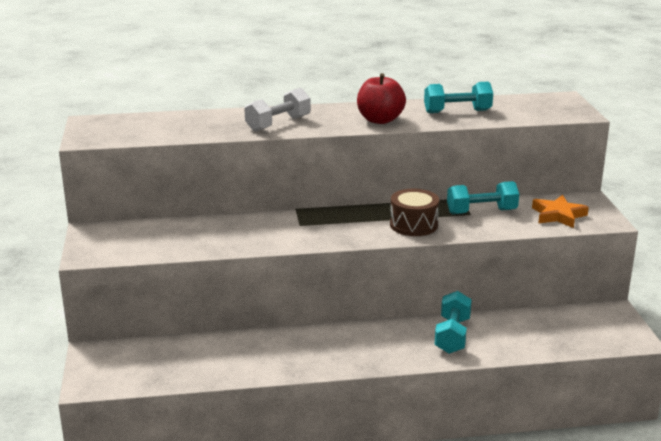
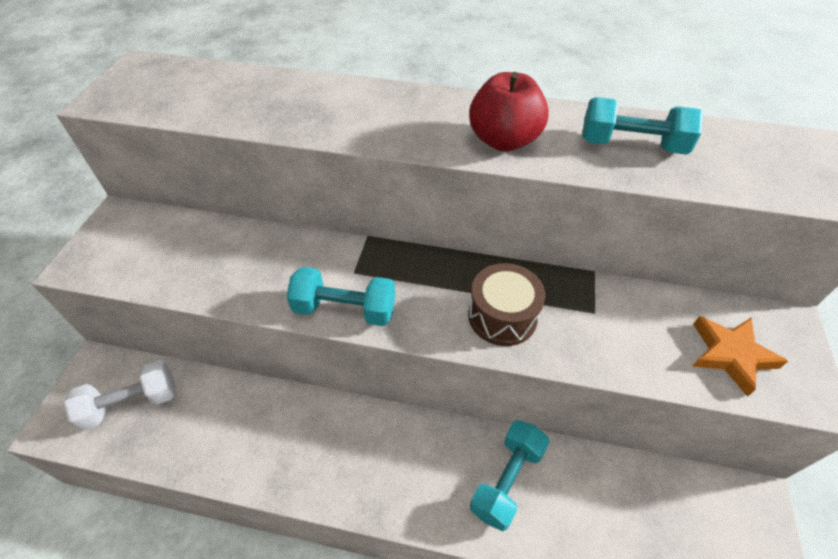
camera: 20 degrees right, 25 degrees up
white dumbbell [244,88,311,132] -> white dumbbell moved to [63,360,176,430]
turquoise dumbbell [447,181,519,214] -> turquoise dumbbell moved to [287,267,395,326]

